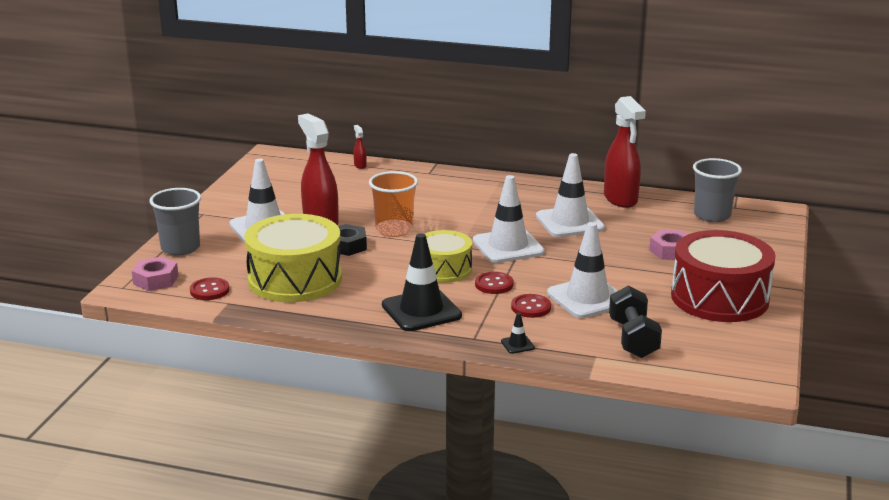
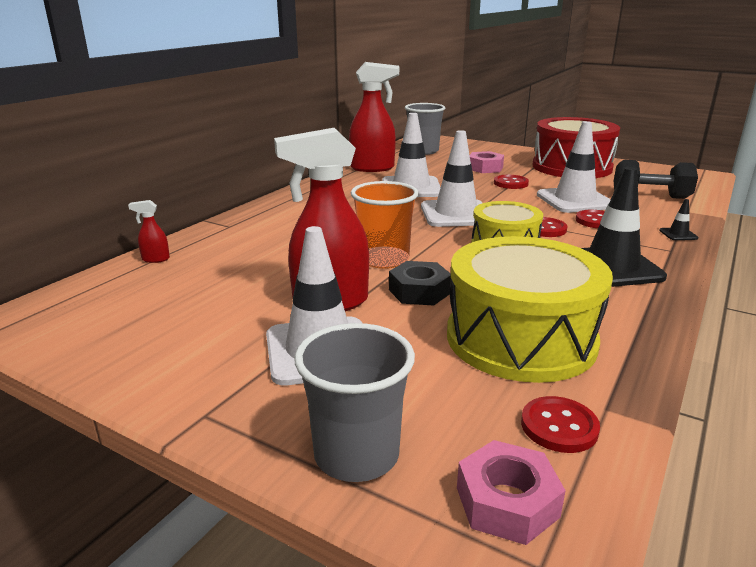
camera: 75 degrees left, 0 degrees up
none -> red button [494,175,529,189]

